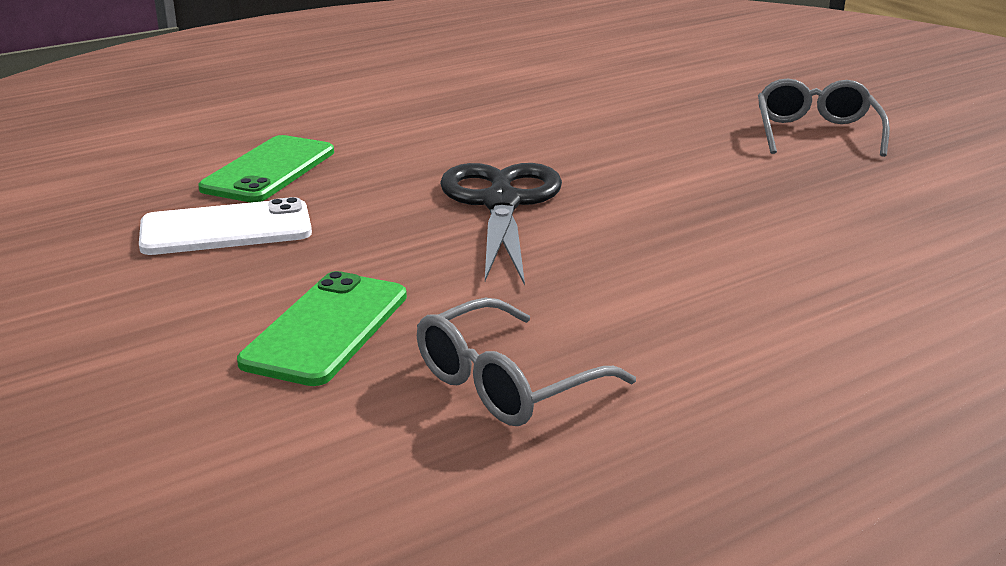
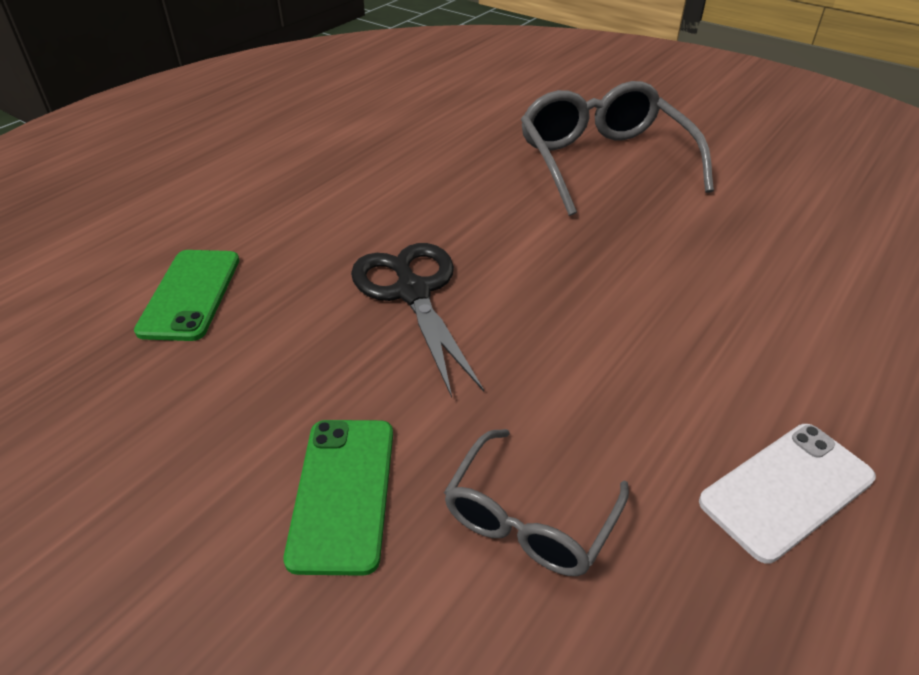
camera: 20 degrees left, 15 degrees up
white phone [139,197,312,255] -> white phone moved to [699,424,876,563]
grey glasses [758,79,890,157] -> grey glasses [521,81,714,216], size x1.75

